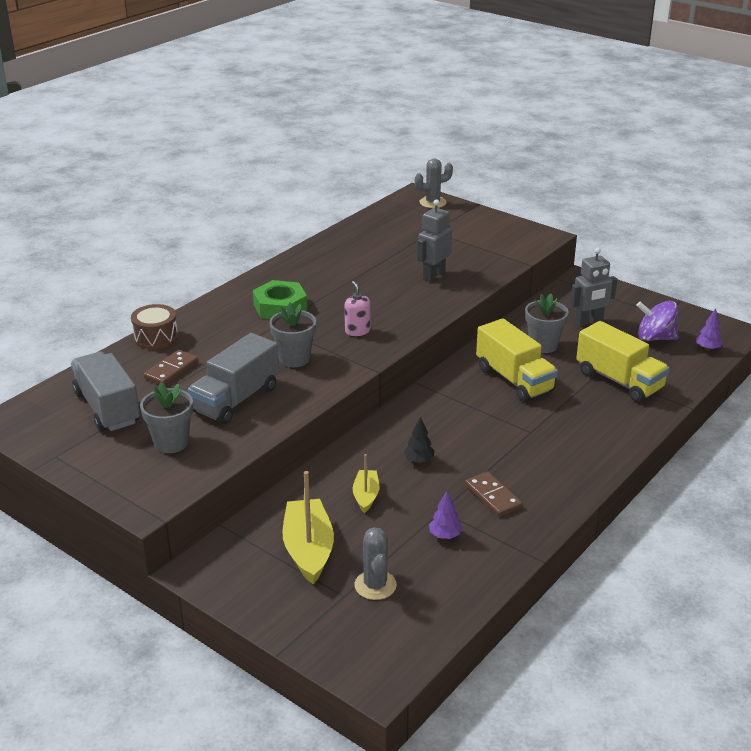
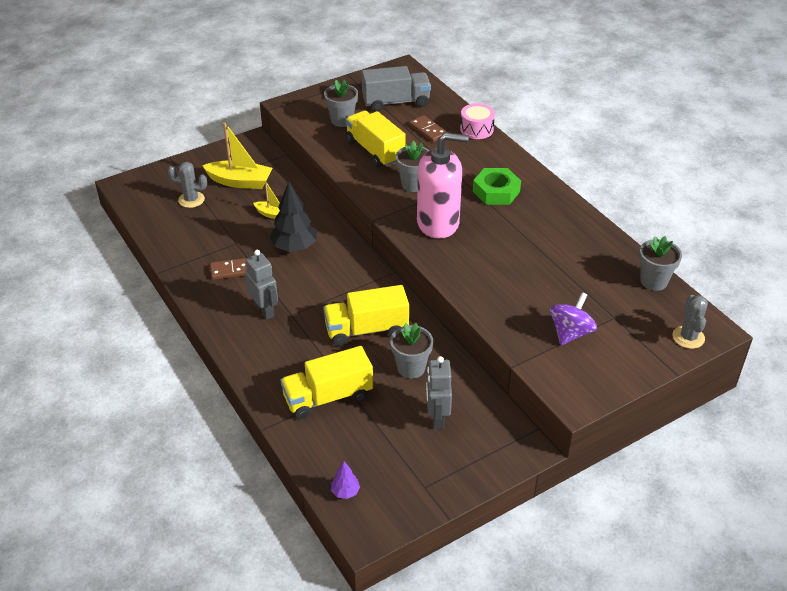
camera: 110 degrees right, 10 degrees up
brown drum [131,304,178,350] -> pink drum [460,103,495,139]
grey truck [188,333,279,424] -> yellow truck [345,110,406,167]
pink soap dispenser [345,281,370,336] -> pink soap dispenser [417,132,469,239], size x2.39
black tree [404,417,435,463] -> black tree [269,182,317,252], size x2.04
grey robot [417,199,452,282] -> grey robot moved to [245,250,278,320]
purple tree [429,491,463,539] -> none
purple spinning top [636,301,679,341] -> purple spinning top moved to [550,292,597,345]
none -> grey flower pot [639,236,682,291]

